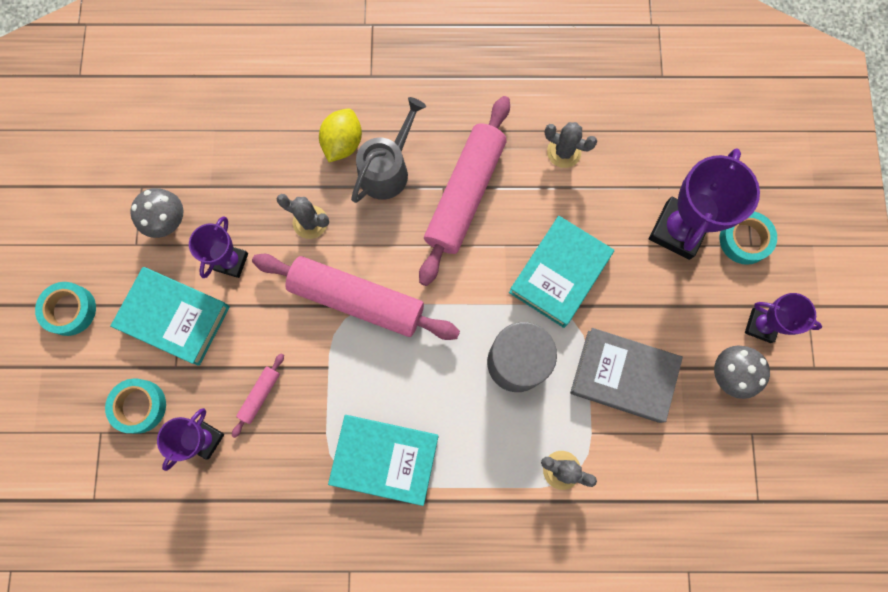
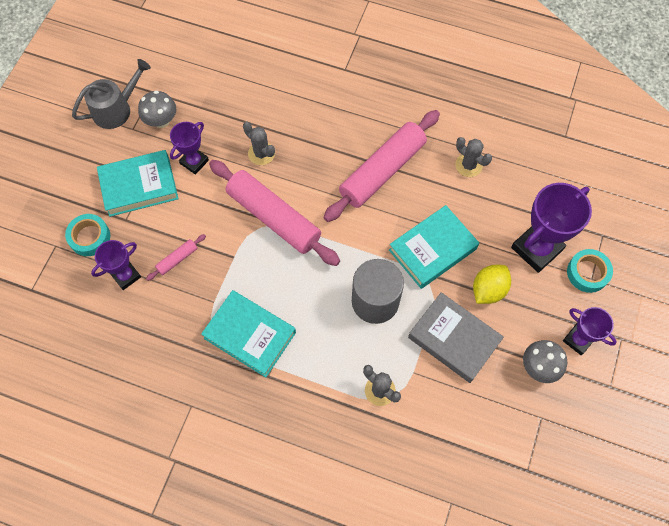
camera: 20 degrees right, 10 degrees down
turquoise tape [35,282,96,336] -> none
turquoise book [110,267,230,366] -> turquoise book turned 60 degrees counterclockwise [97,150,179,217]
yellow lemon [319,108,362,162] -> yellow lemon moved to [473,265,511,304]
grey watering can [351,97,426,203] -> grey watering can moved to [72,59,151,129]

